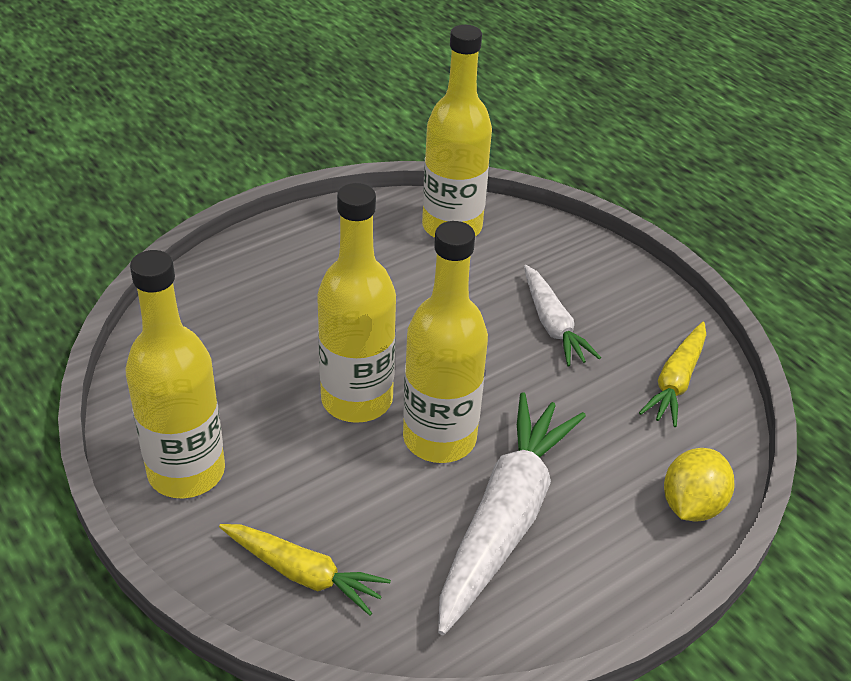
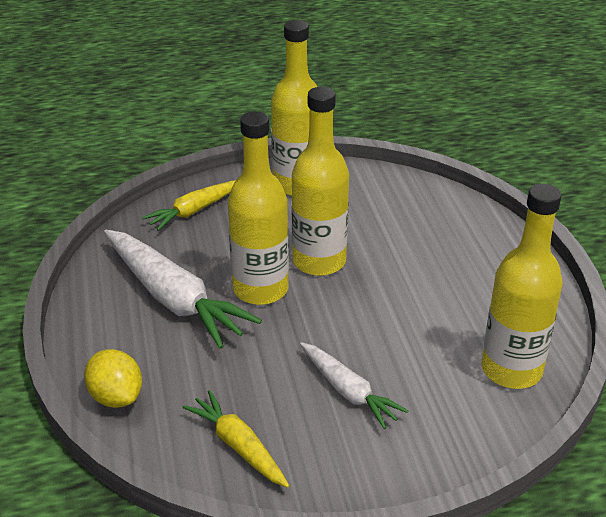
camera: 115 degrees right, 5 degrees down
white carrot [524,265,601,366] -> white carrot turned 135 degrees counterclockwise [300,342,408,429]

